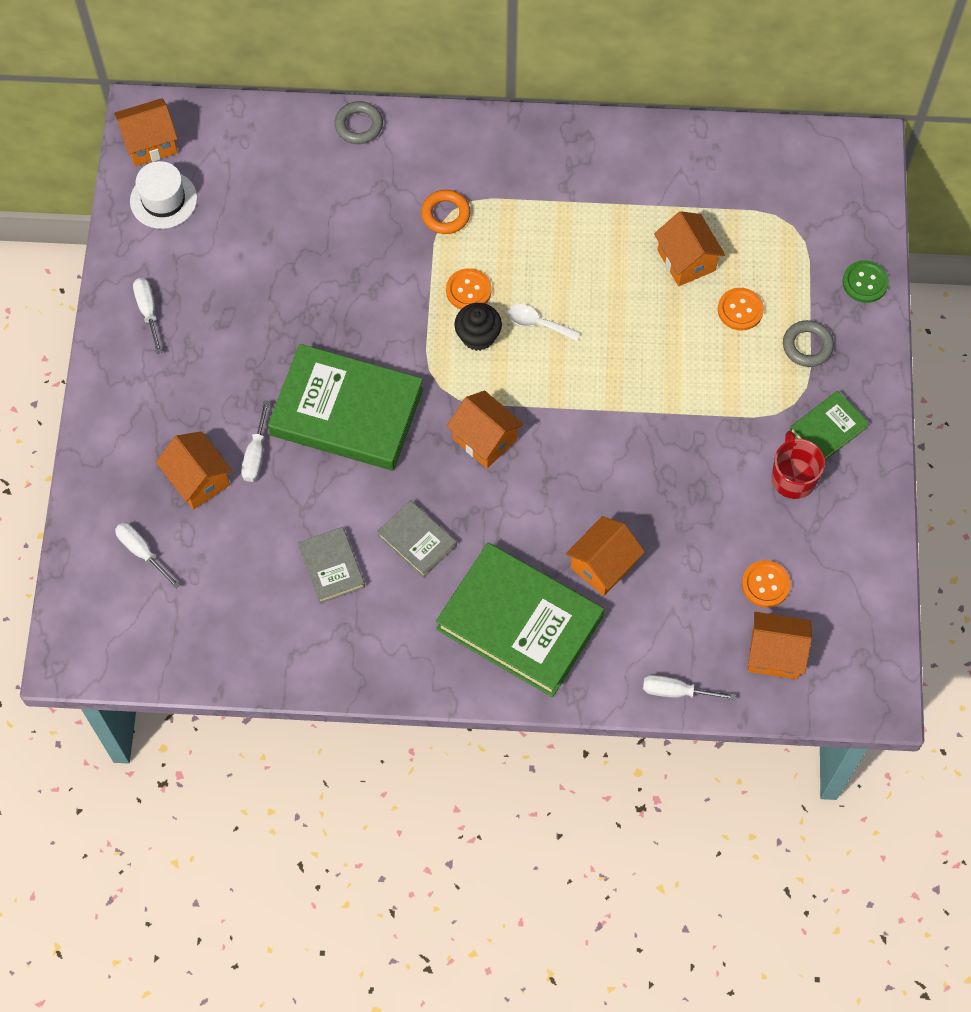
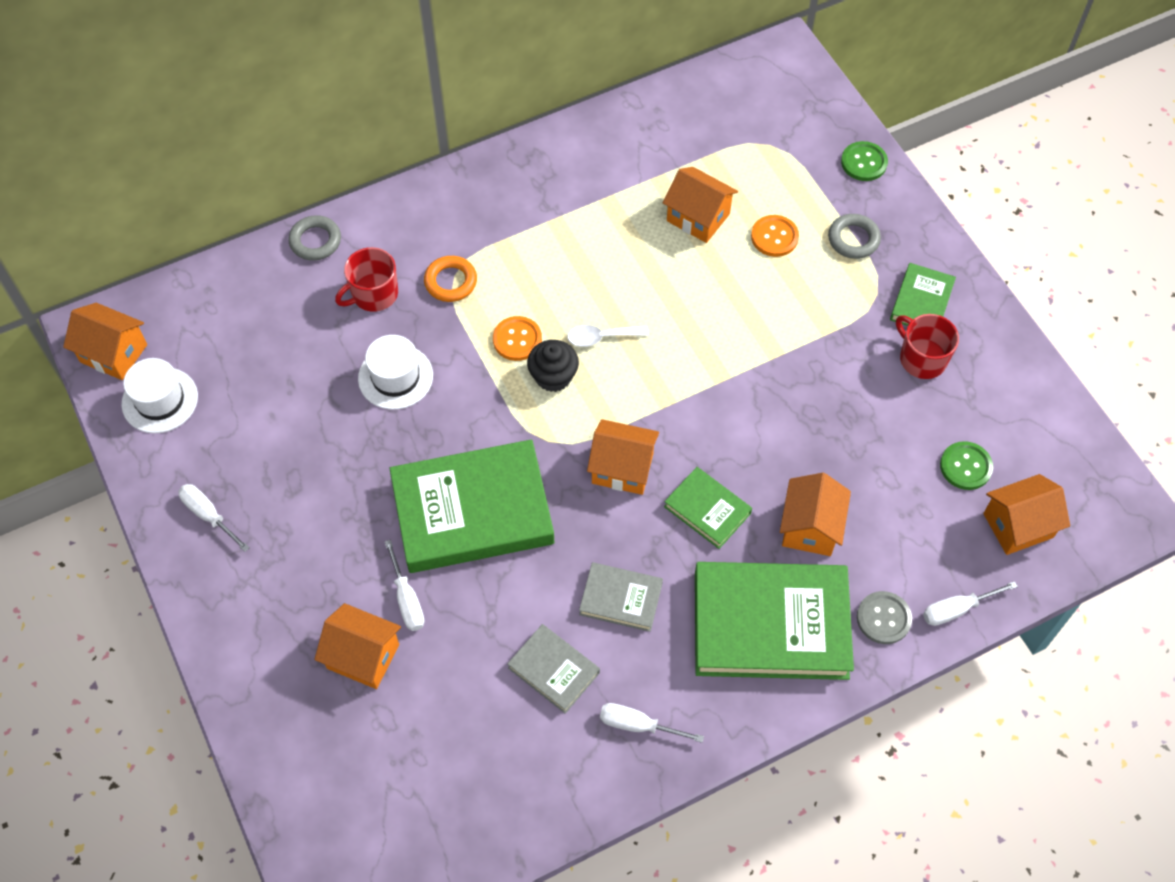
camera: 30 degrees left, 5 degrees down
orange house [114,98,178,166] -> orange house turned 75 degrees clockwise [63,303,147,380]
white screwdriver [115,523,180,589] -> white screwdriver moved to [600,703,704,743]
orange button [742,560,791,608] -> green button [940,441,993,490]
none -> red mug [335,247,398,312]
none -> white hat [358,335,433,410]
none -> green book [664,467,752,549]
none -> grey button [857,591,912,644]

